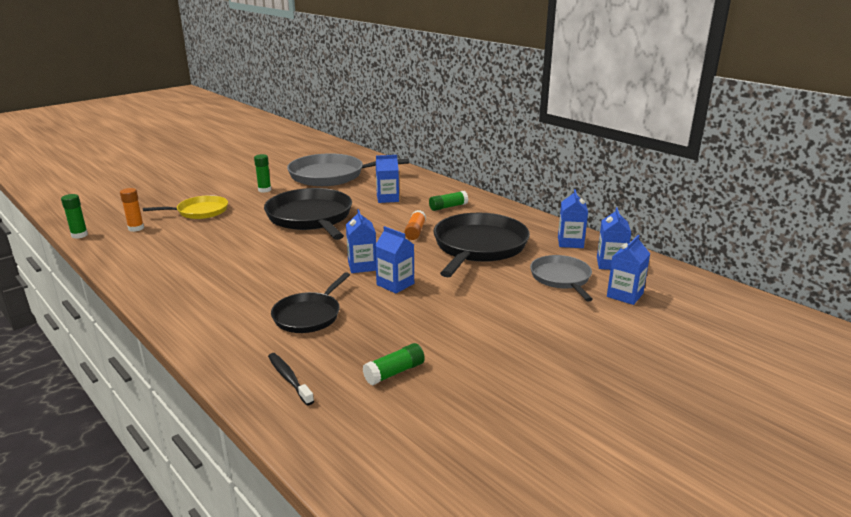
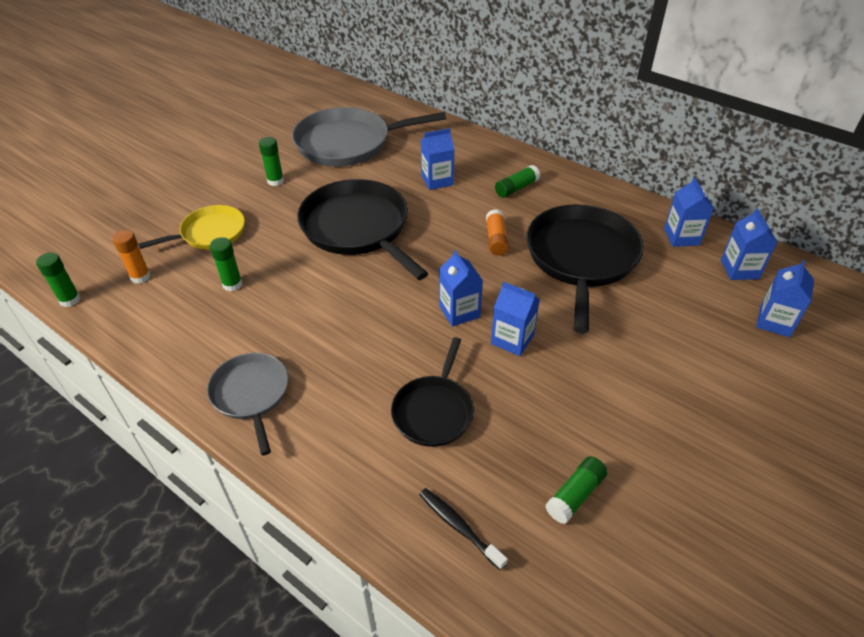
camera: 10 degrees left, 20 degrees up
grey pan [530,255,593,301] -> grey pan moved to [207,353,288,456]
none -> green glue stick [210,237,243,291]

